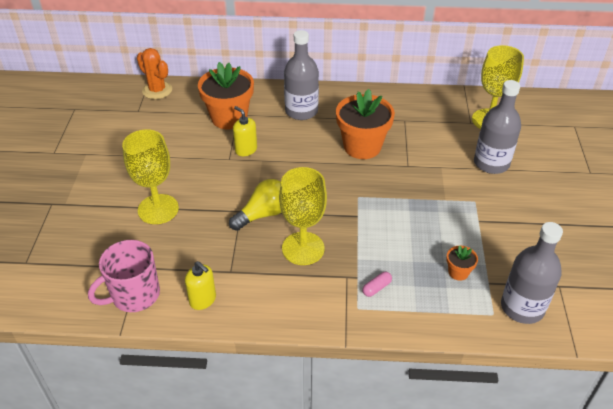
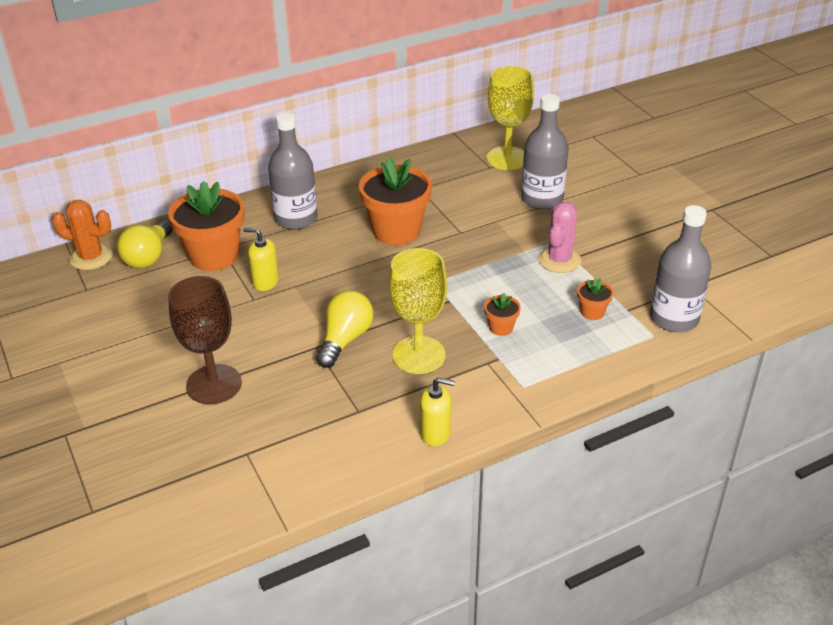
camera: 30 degrees left, 5 degrees down
pink mug [88,240,160,312] -> none
yellow goblet [122,129,179,224] -> brown goblet [168,276,242,404]
yellow soap dispenser [185,261,216,310] -> yellow soap dispenser moved to [420,377,455,446]
pink capsule [362,272,392,297] -> none
none -> yellow light bulb [117,219,172,269]
none -> orange flower pot [484,293,521,336]
none -> pink cactus [538,202,582,273]

